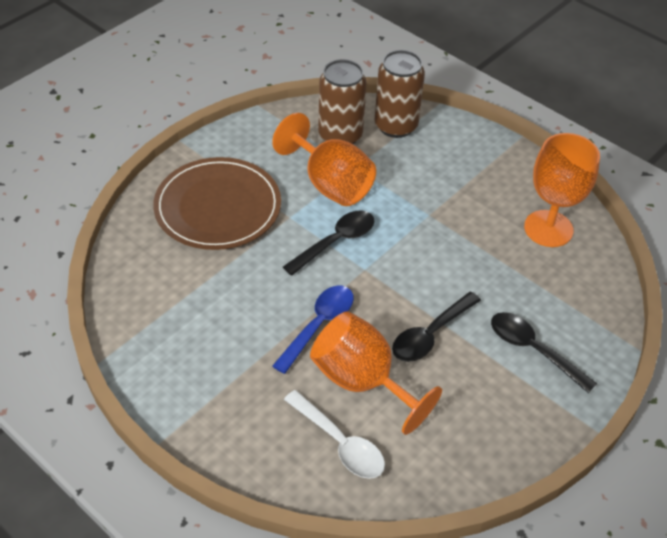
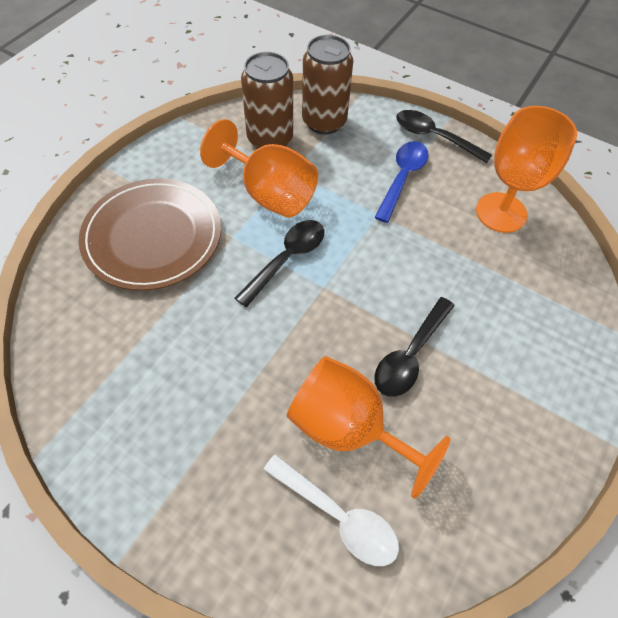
camera: 10 degrees left, 10 degrees up
blue spoon [272,286,354,374] -> blue spoon moved to [374,141,429,223]
black spoon [491,312,597,393] -> black spoon moved to [396,110,492,163]

